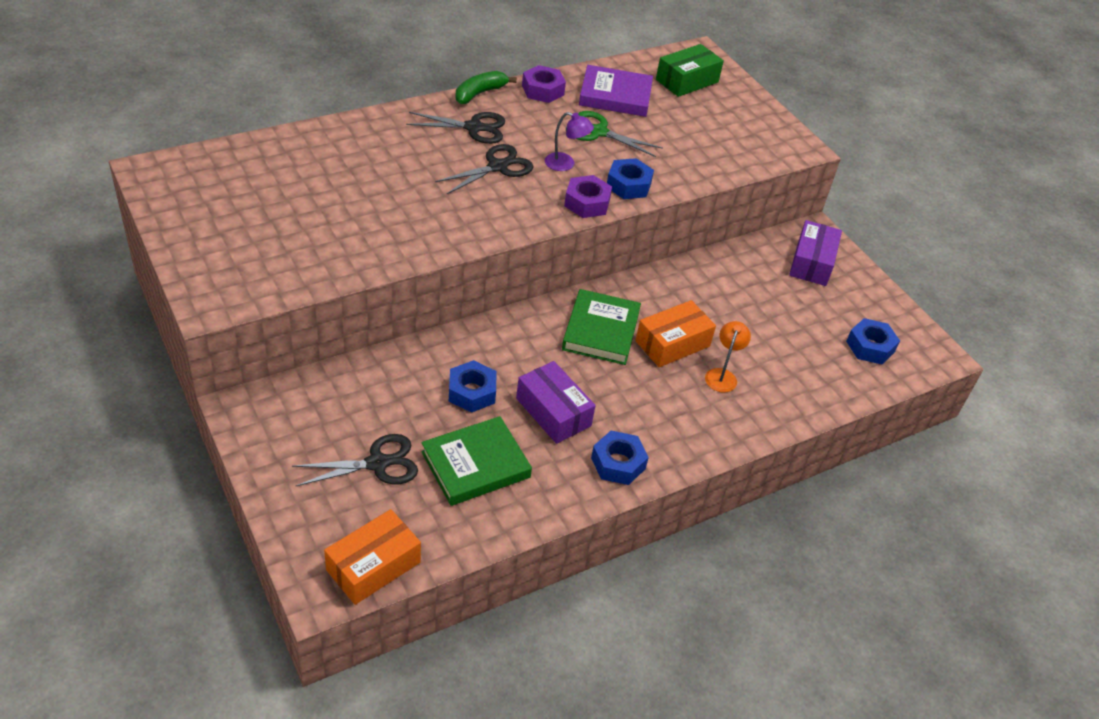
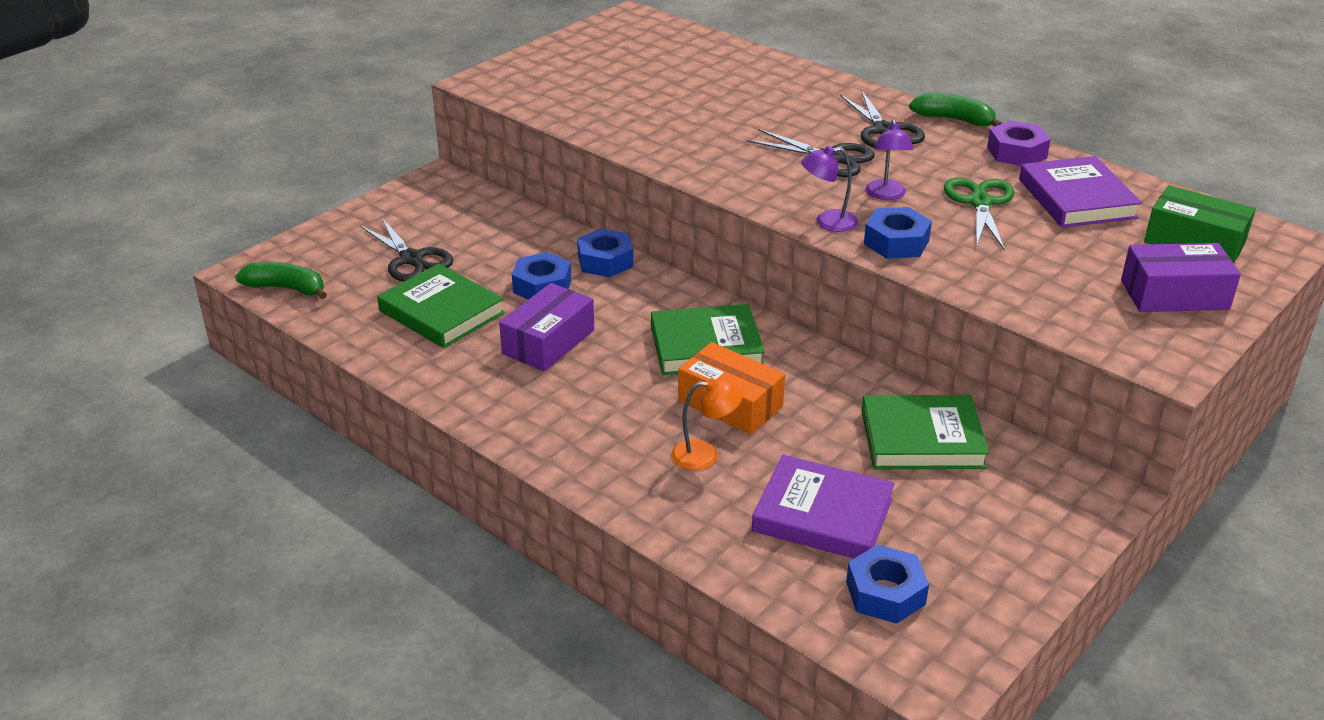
camera: 75 degrees right, 10 degrees down
orange box [324,509,421,605] -> green banana [235,262,327,299]
purple nut [564,175,612,218] -> purple lamp [801,146,858,232]
blue nut [591,431,649,485] -> blue nut moved to [577,228,633,277]
purple box [789,220,842,286] -> purple box moved to [1121,243,1241,312]
none -> purple book [752,455,895,559]
none -> green book [862,395,989,469]

